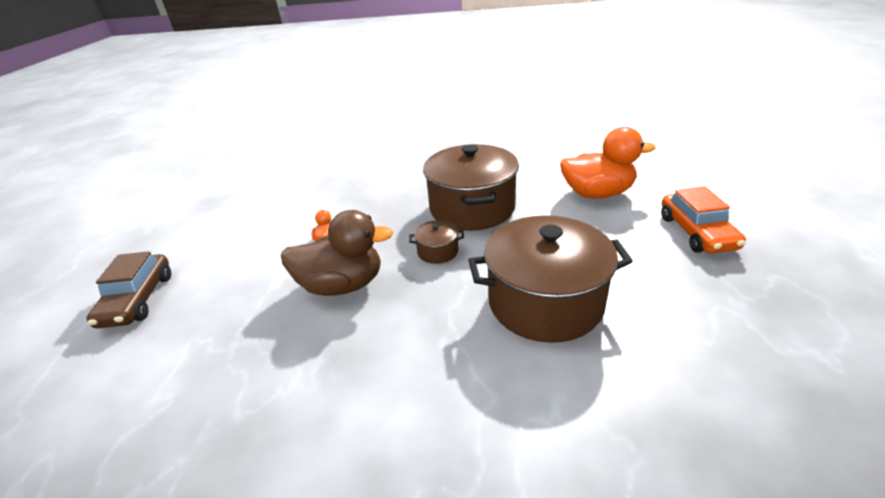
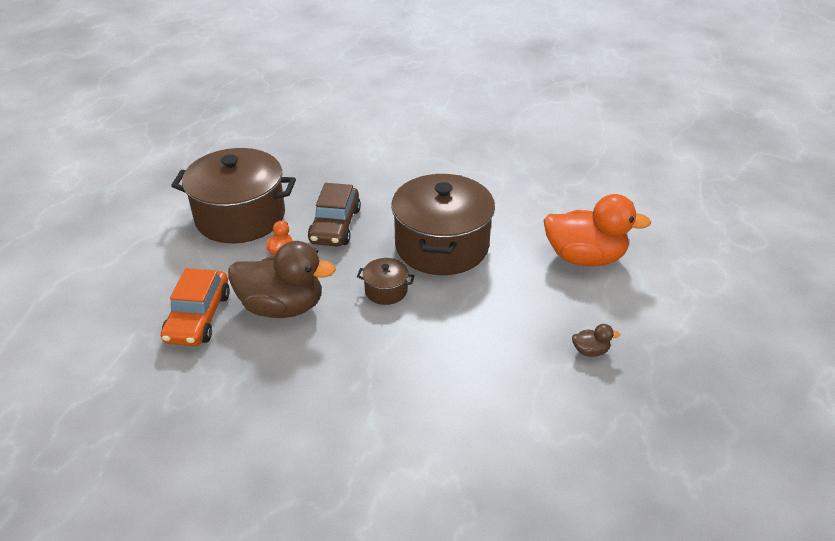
camera: 10 degrees right, 5 degrees up
brown car [86,251,171,328] -> brown car moved to [308,183,361,247]
brown pot [468,216,633,343] -> brown pot moved to [171,148,296,243]
orange car [661,186,746,253] -> orange car moved to [161,268,230,346]
none -> brown duck [572,324,620,357]

